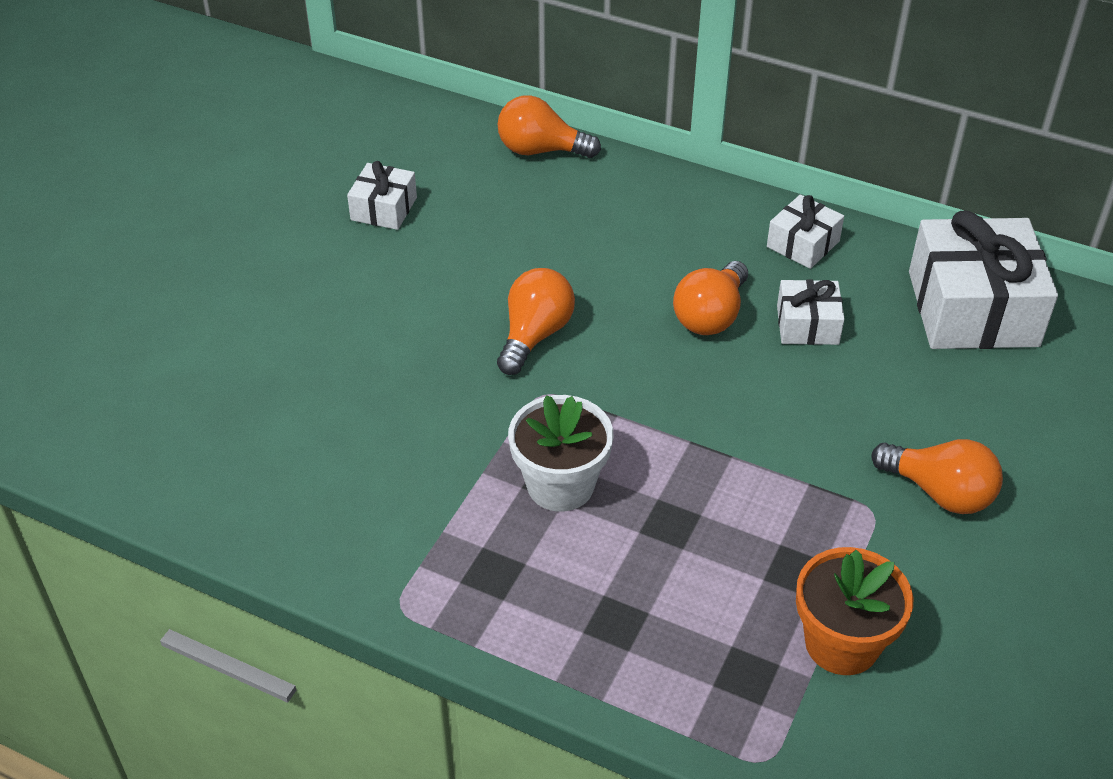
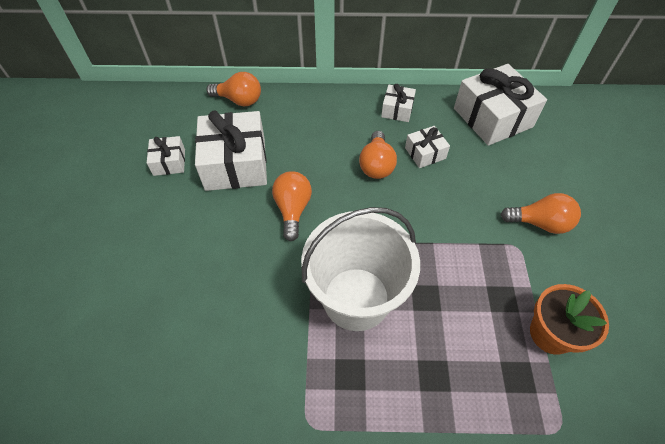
camera: 25 degrees left, 10 degrees up
orange light bulb [498,95,601,158] -> orange light bulb turned 150 degrees counterclockwise [206,72,261,106]
white flower pot [508,395,614,512] -> white bucket [301,207,420,331]
none -> white gift [195,110,267,191]

